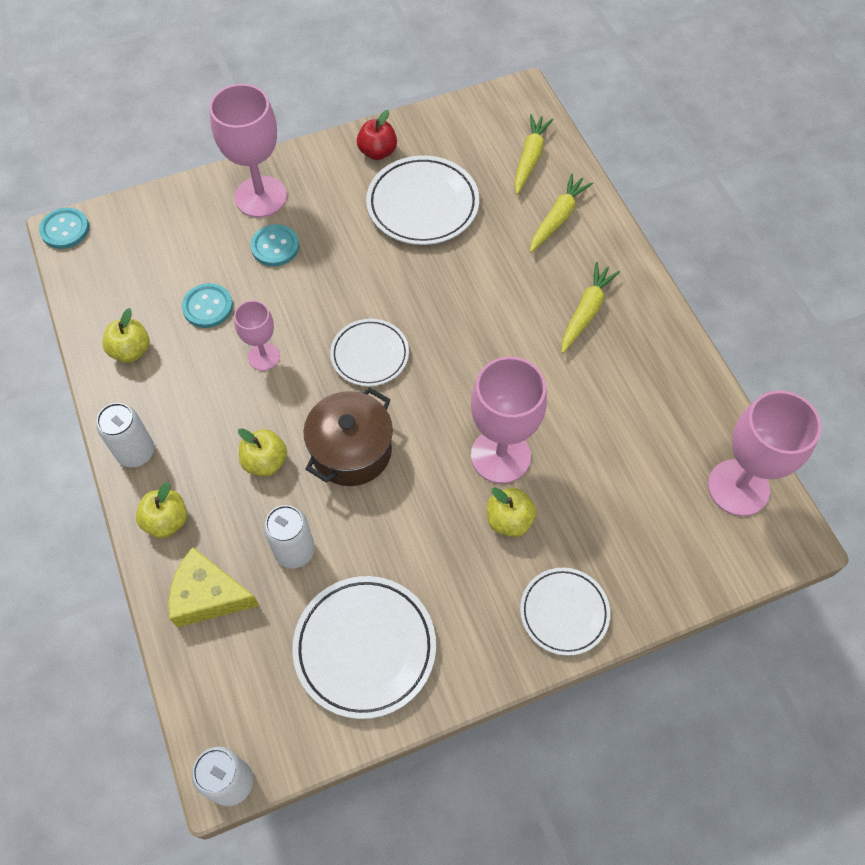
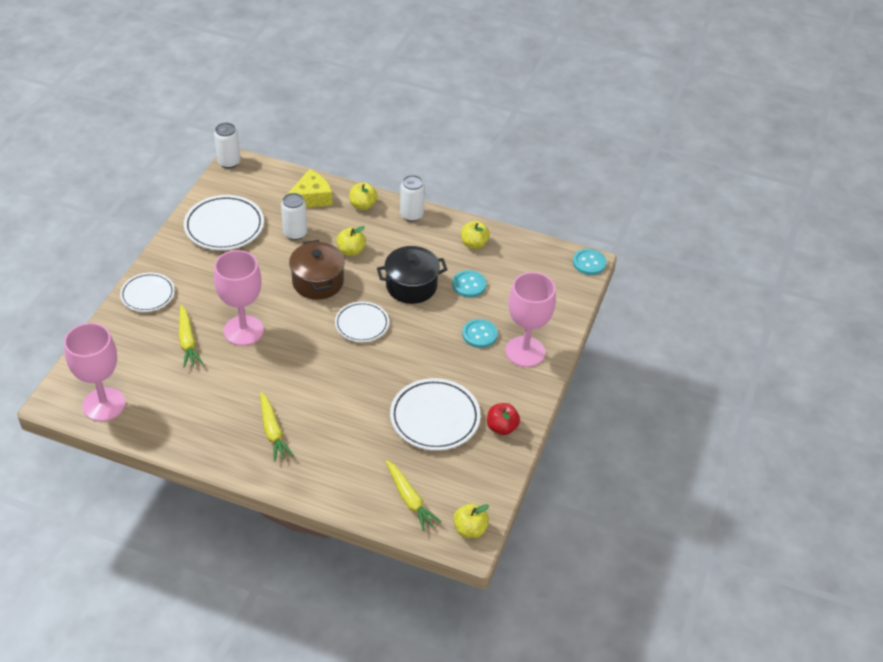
camera: 130 degrees right, 15 degrees down
pink goblet [234,300,280,371] -> black pot [377,246,447,304]
yellow apple [487,488,536,537] -> yellow apple moved to [453,503,489,538]
yellow carrot [530,173,593,253] -> yellow carrot moved to [179,305,203,368]

